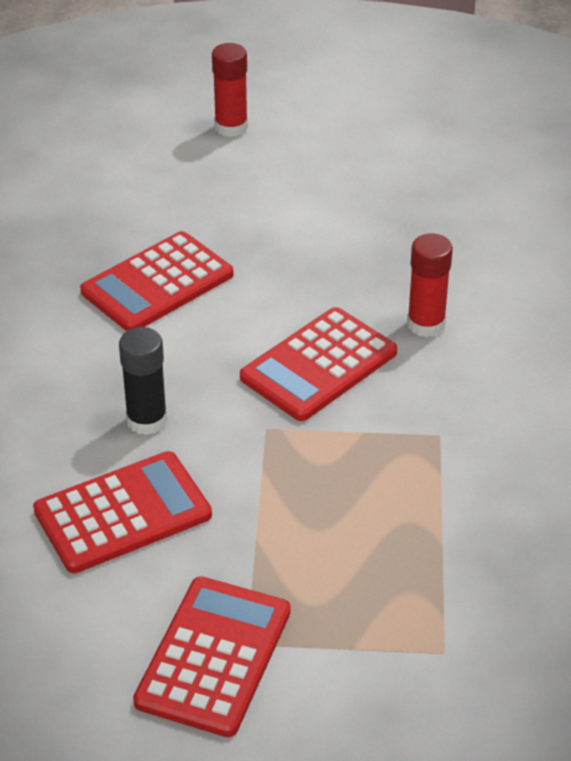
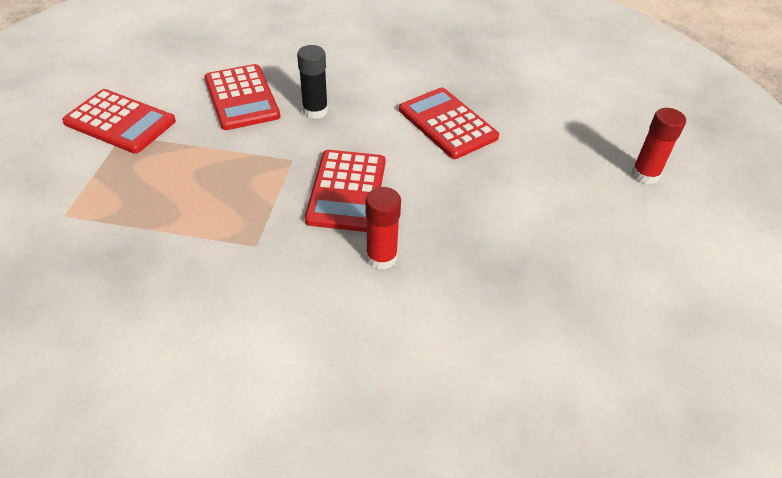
camera: 95 degrees right, 5 degrees up
red calculator [240,307,397,421] -> red calculator turned 135 degrees counterclockwise [305,150,386,232]

